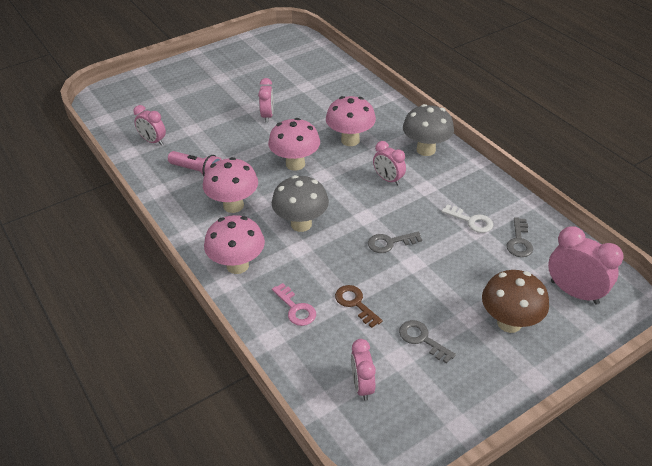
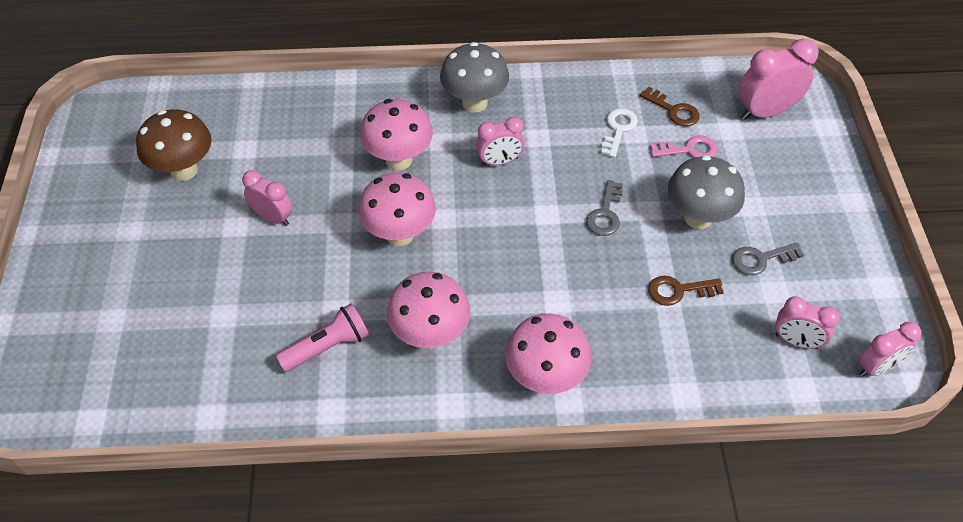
camera: 60 degrees left, 10 degrees up
pink clock [133,105,166,145] -> pink clock moved to [859,322,922,377]
grey mushroom [272,175,329,232] -> grey mushroom moved to [668,155,745,229]
pink key [272,283,316,326] -> pink key moved to [650,135,718,158]
white key [441,204,493,233] -> white key turned 45 degrees counterclockwise [601,108,638,158]
brown mushroom [482,270,549,333] -> brown mushroom moved to [136,109,212,181]
grey key [507,217,533,257] -> brown key [640,87,700,127]

